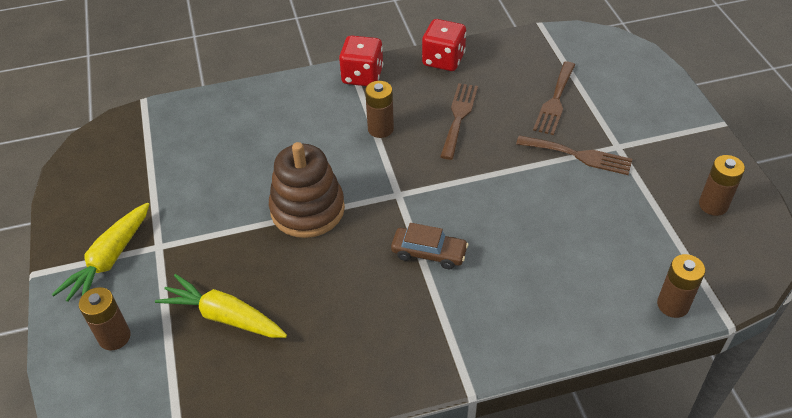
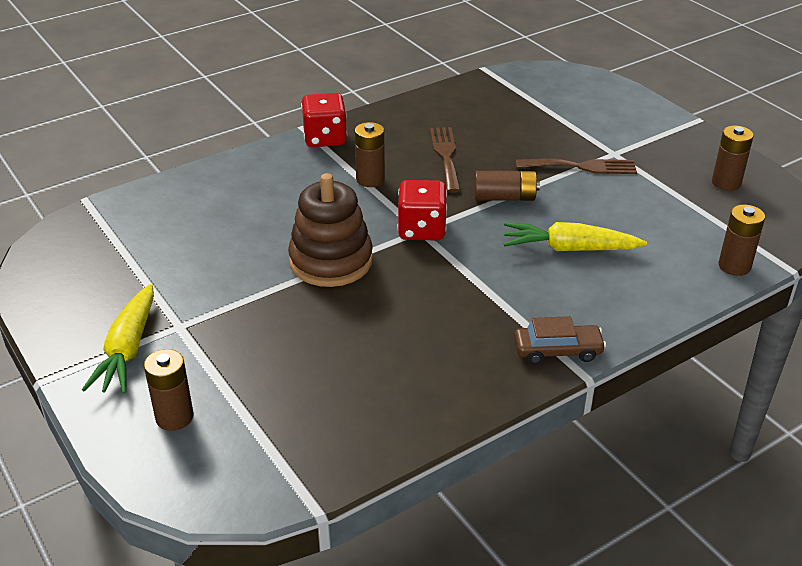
camera: 20 degrees left, 10 degrees down
yellow carrot [155,274,287,338] -> yellow carrot moved to [504,222,647,251]
brown car [391,223,469,269] -> brown car moved to [514,316,606,364]
red dice [422,19,466,71] -> red dice moved to [397,180,447,241]
brown fork [533,62,575,135] -> none
none -> brown battery [474,171,540,201]

